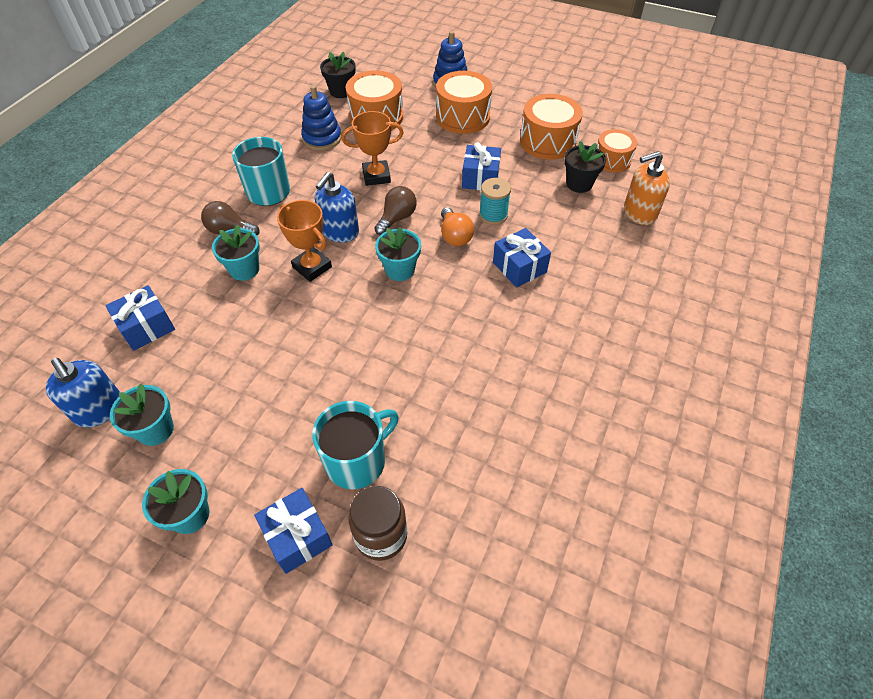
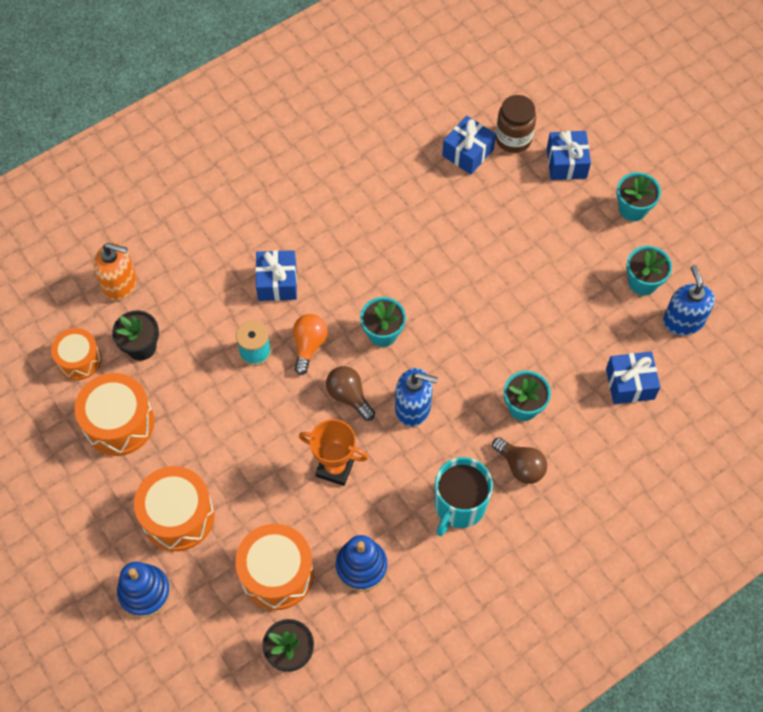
camera: 150 degrees left, 10 degrees up
orange trophy [277,200,332,282] -> none
turquoise mug [312,401,399,490] -> none
blue soap dispenser [315,172,359,243] -> blue soap dispenser turned 45 degrees clockwise [395,368,438,427]
brown light bulb [374,186,417,235] -> brown light bulb turned 75 degrees clockwise [326,366,375,421]
blue gift [462,142,501,190] -> blue gift moved to [442,116,496,174]

